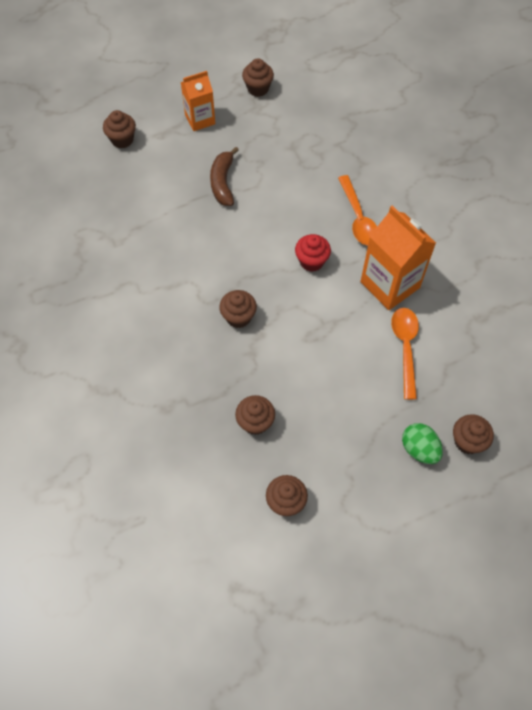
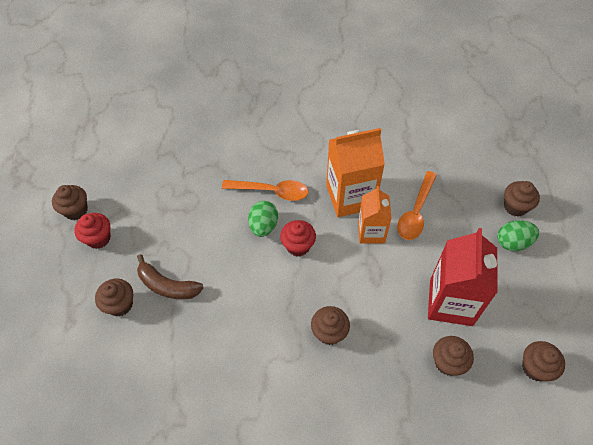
camera: 65 degrees left, 5 degrees down
brown cupcake [103,110,136,148] -> brown cupcake moved to [95,278,133,316]
orange carton [181,71,215,131] -> orange carton moved to [358,186,392,244]
orange spoon [391,308,419,400] -> orange spoon turned 90 degrees counterclockwise [397,171,437,240]
none -> red cupcake [74,213,111,249]
none -> green egg [248,201,278,237]
none -> red carton [428,228,498,326]

